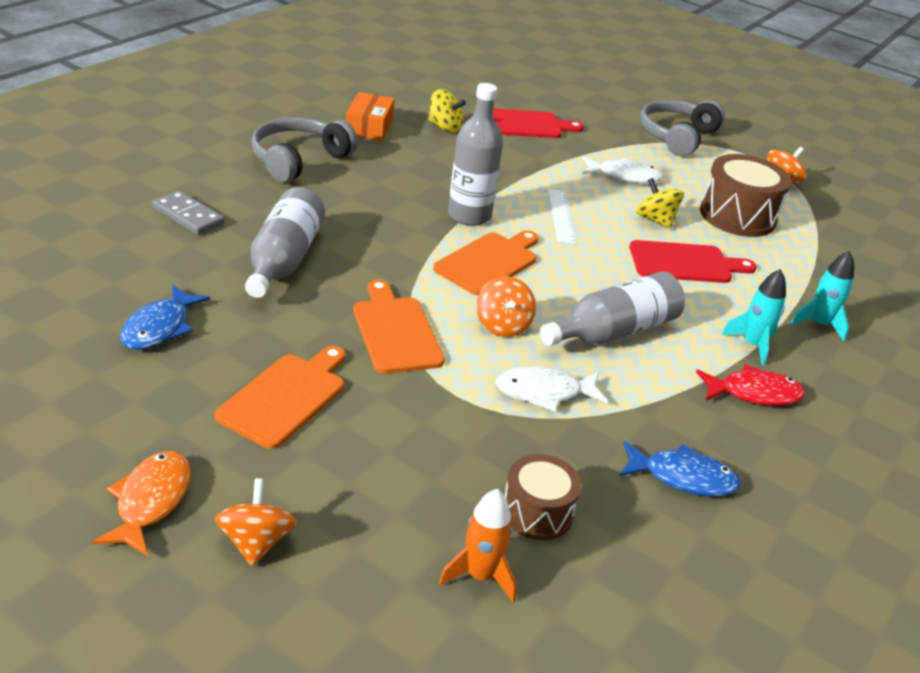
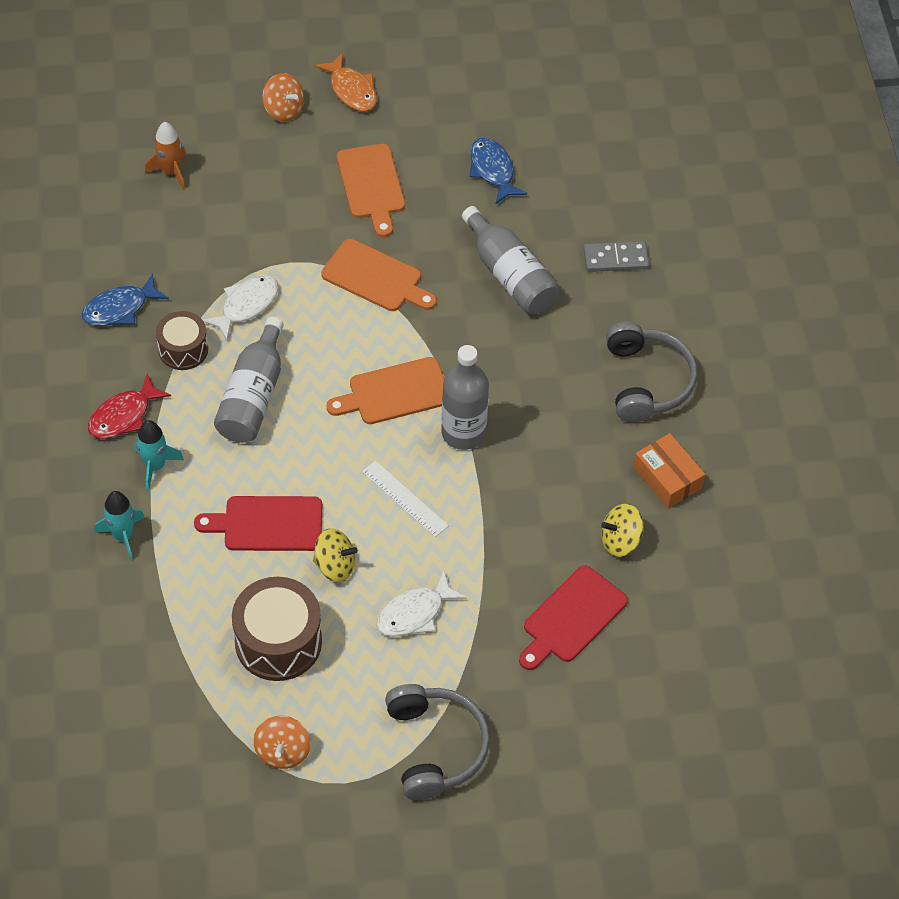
camera: 140 degrees right, 20 degrees up
orange cutting board [433,230,539,295] -> orange cutting board turned 75 degrees clockwise [326,357,444,424]
orange spinning top [476,276,536,337] -> none
brown drum [505,454,581,540] -> brown drum moved to [156,311,208,370]
red cutting board [630,240,757,283] -> red cutting board turned 45 degrees clockwise [194,496,322,551]

